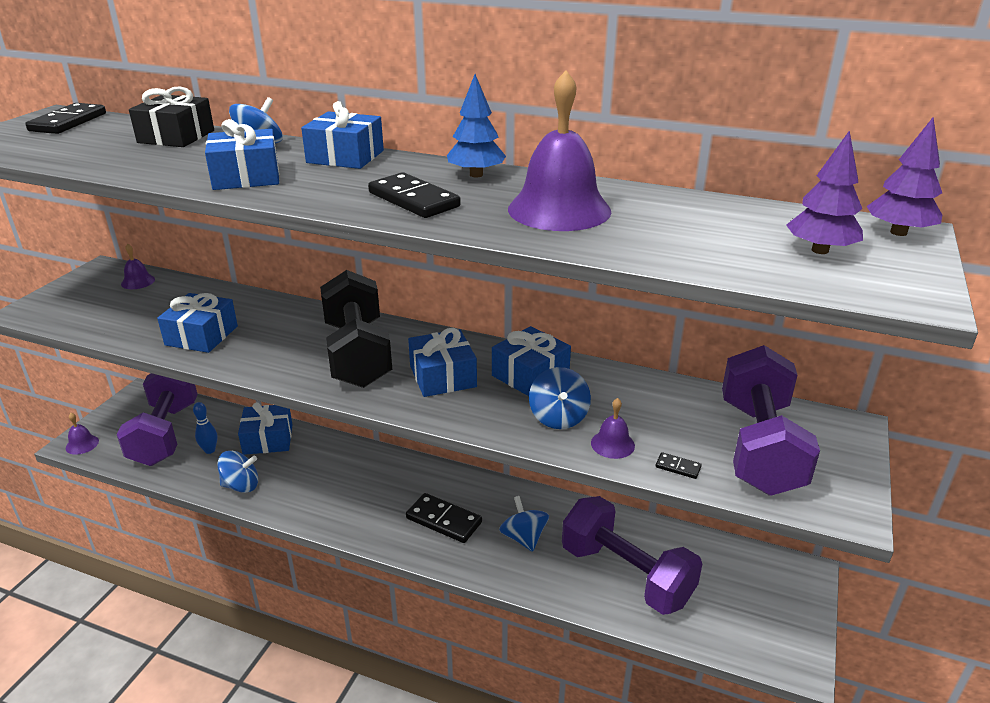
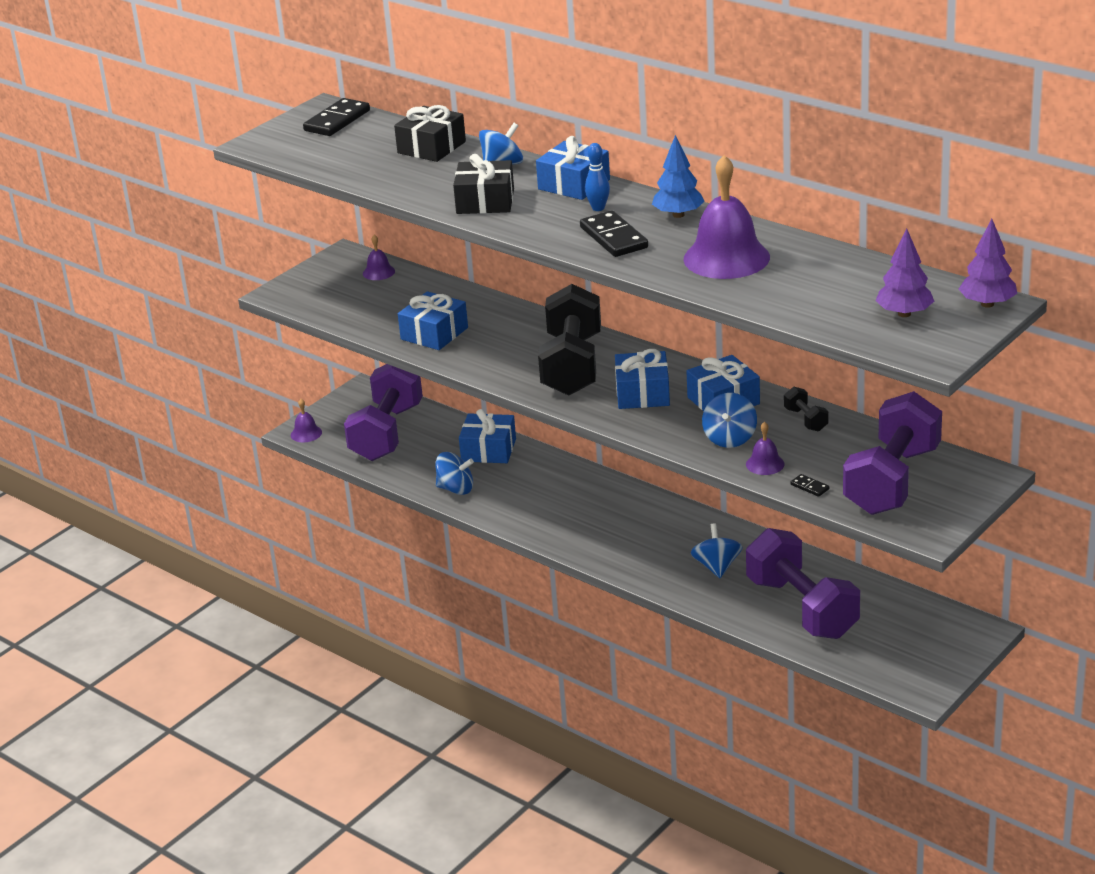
camera: 20 degrees right, 0 degrees up
blue bowling pin [193,402,217,454] -> blue bowling pin moved to [585,143,610,211]
blue gift [205,119,279,190] -> black gift [453,154,514,214]
black domino [406,493,482,543] -> none
none -> black dumbbell [784,387,829,432]

